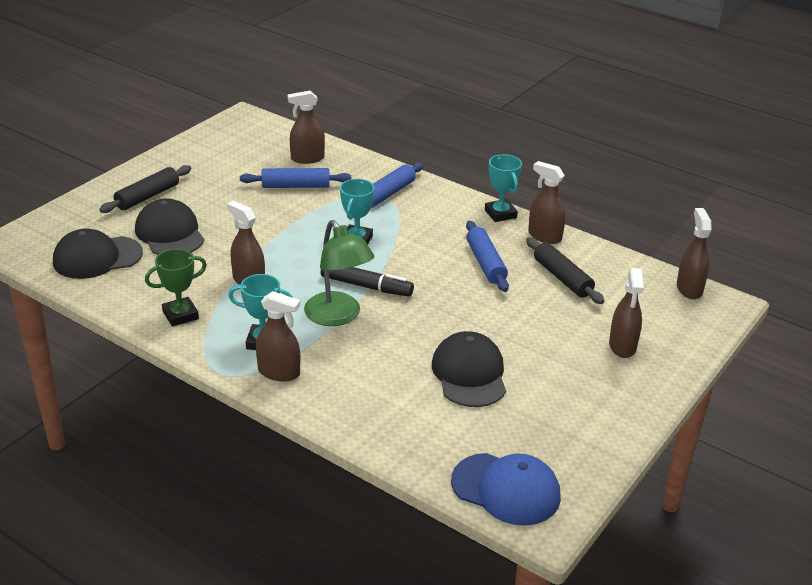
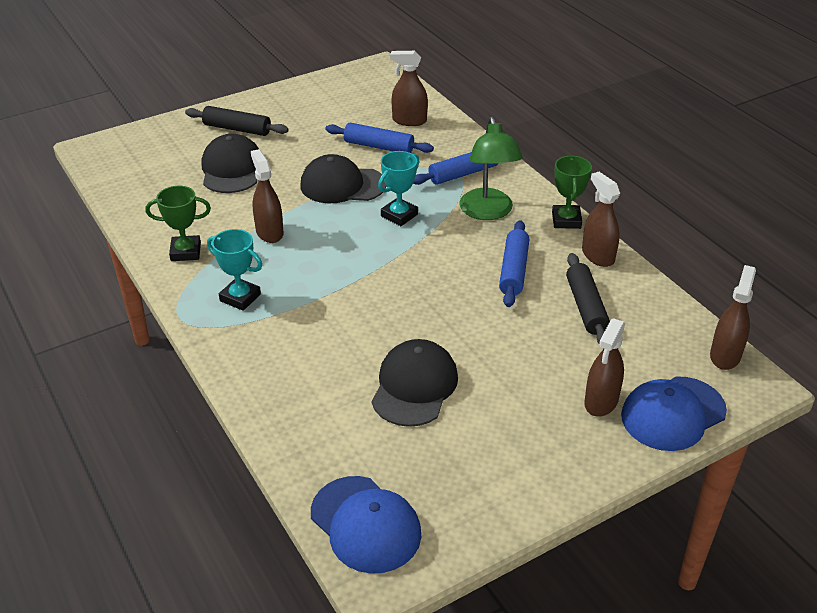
camera: 25 degrees right, 5 degrees up
black cap [53,228,143,279] -> black cap moved to [301,154,386,204]
black rolling pin [99,165,191,213] -> black rolling pin turned 45 degrees clockwise [185,106,289,136]
brown spray bottle [256,291,300,382] -> none
green lamp [304,220,375,326] -> green lamp moved to [459,117,523,220]
black marker [321,267,414,297] -> none
turquoise trophy [485,154,522,222] -> green trophy [552,156,592,229]
none -> blue cap [621,376,727,451]

